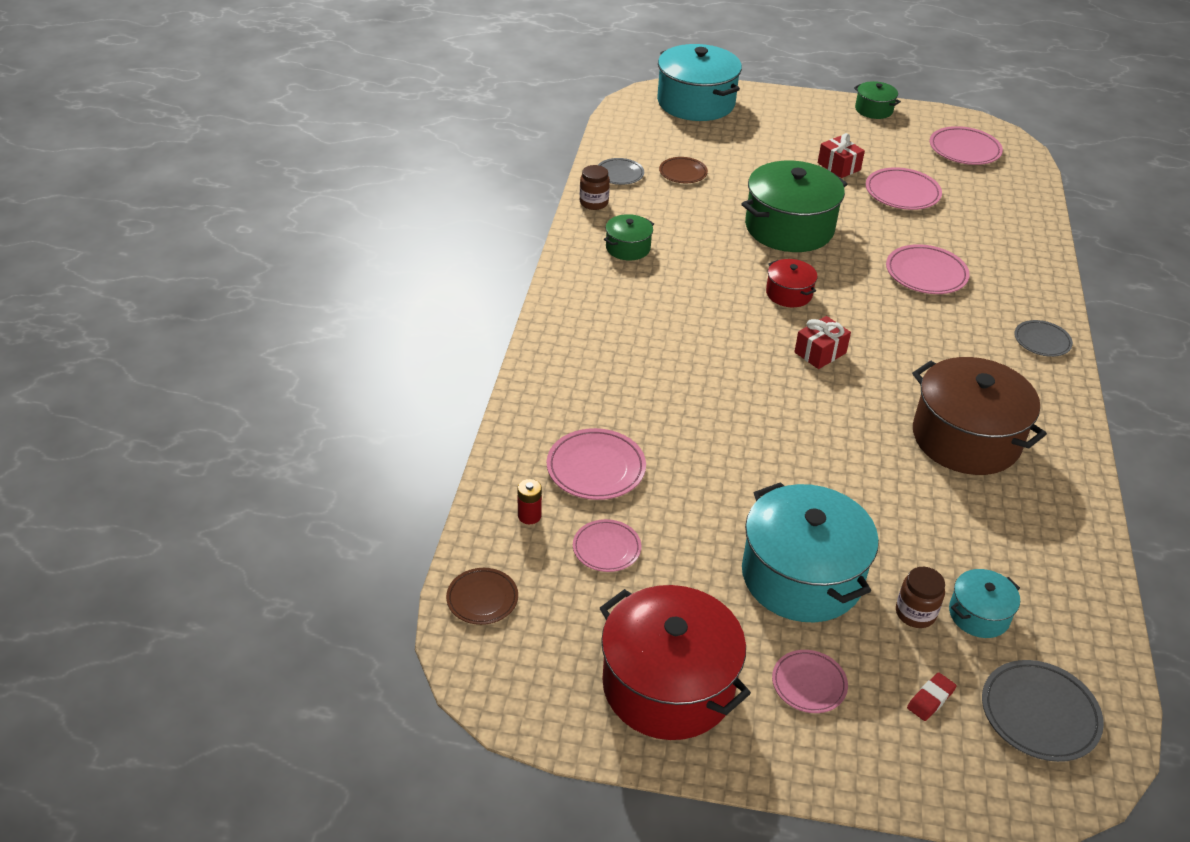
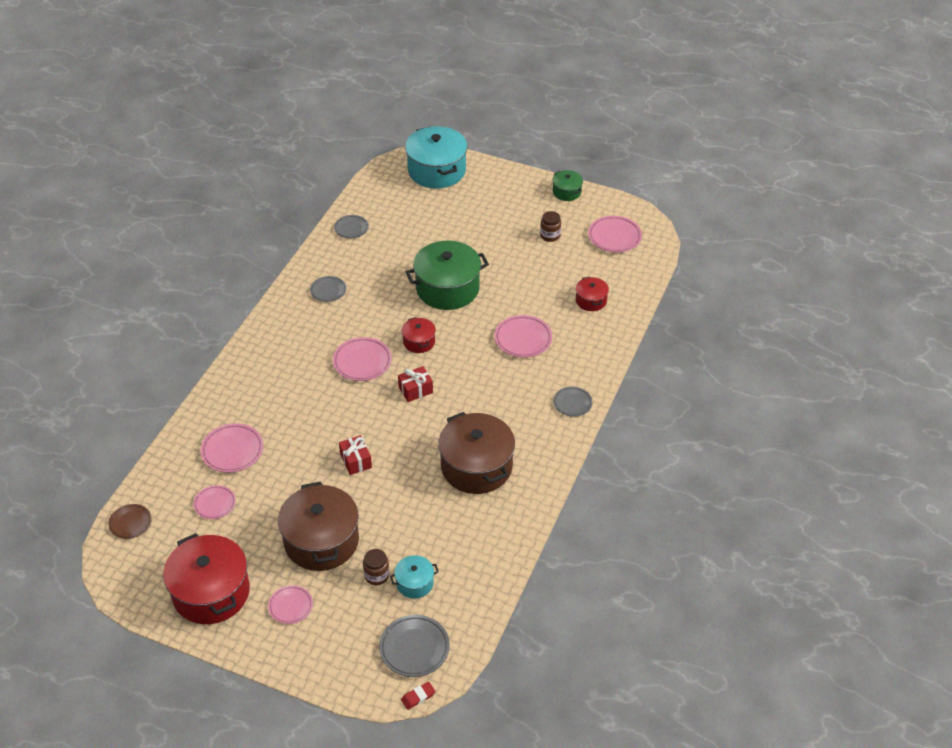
camera: 15 degrees right, 5 degrees up
red battery [517,479,542,524] -> none
brown jar [580,165,610,210] -> brown jar moved to [540,211,561,242]
green pot [604,214,654,260] -> grey plate [310,276,346,302]
brown plate [659,157,708,183] -> none
turquoise pot [742,482,879,622] -> brown pot [278,482,359,571]
red gift [818,133,865,178] -> red gift moved to [339,435,372,475]
pink plate [865,167,942,210] -> pink plate moved to [333,337,392,381]
red eraser [907,673,956,721] -> red eraser moved to [401,682,435,710]
none -> red pot [576,277,609,311]

